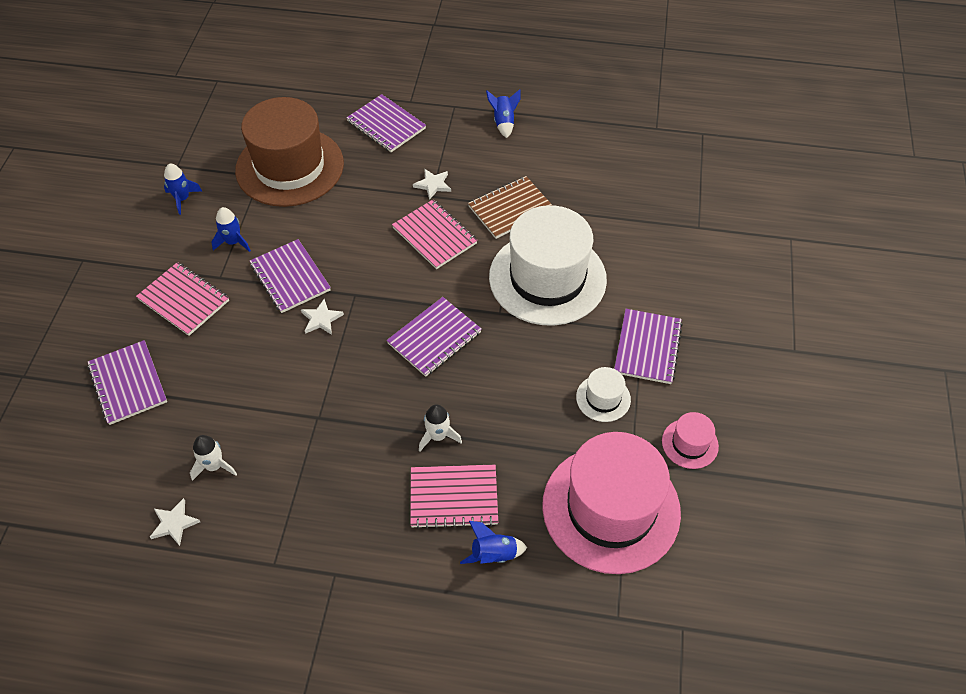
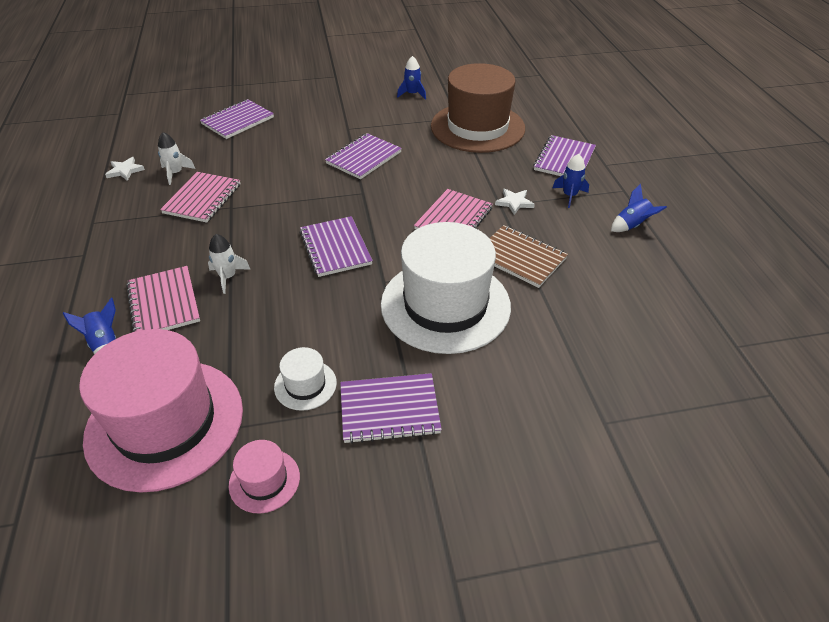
camera: 70 degrees right, 10 degrees down
pink notebook [136,262,229,336] -> pink notebook moved to [160,172,240,223]
blue rocket [211,207,251,252] -> blue rocket moved to [553,154,589,208]
white star [301,299,344,335] -> none
purple notebook [387,297,482,377] -> purple notebook turned 45 degrees clockwise [300,216,373,277]

